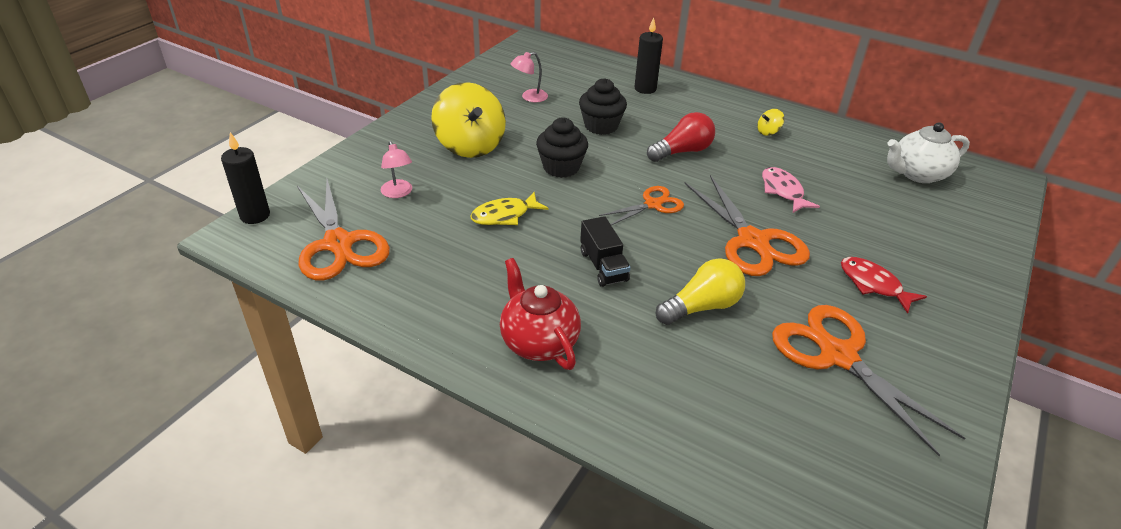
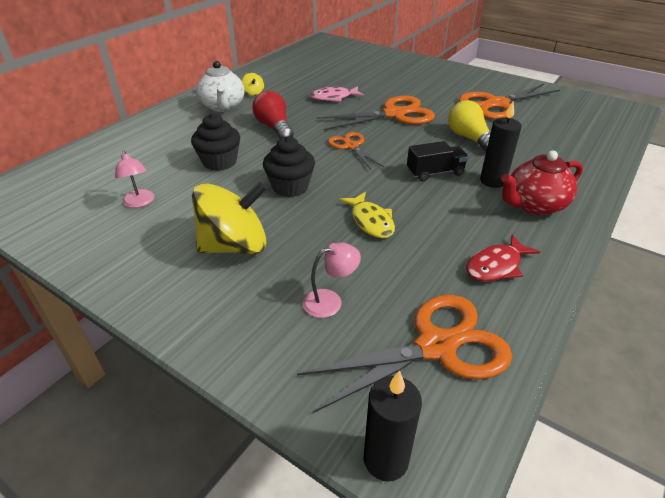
camera: 85 degrees left, 0 degrees up
black candle [635,17,663,94] -> black candle moved to [480,101,522,188]
red fish [841,257,927,314] -> red fish moved to [466,234,540,282]
white teapot [887,123,970,183] -> white teapot moved to [197,61,244,112]

